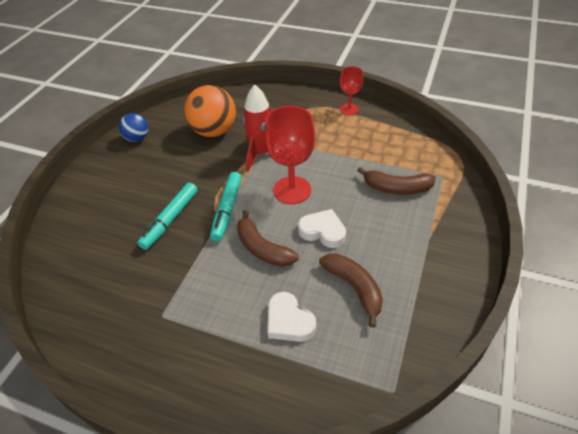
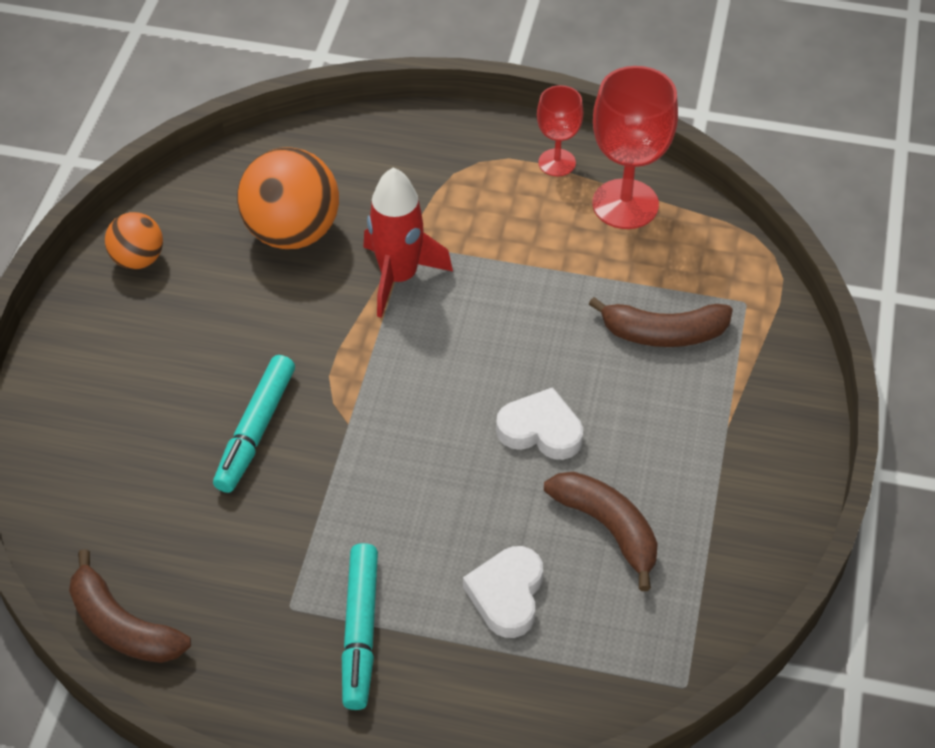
camera: 10 degrees left, 5 degrees up
blue ball [119,113,148,142] -> orange ball [105,212,163,270]
turquoise marker [210,172,242,241] -> turquoise marker moved to [342,543,378,710]
brown banana [237,210,299,267] -> brown banana moved to [69,549,191,663]
red goblet [264,106,315,204] -> red goblet moved to [592,66,678,229]
white heart [267,292,316,342] -> white heart turned 60 degrees clockwise [463,546,543,638]

